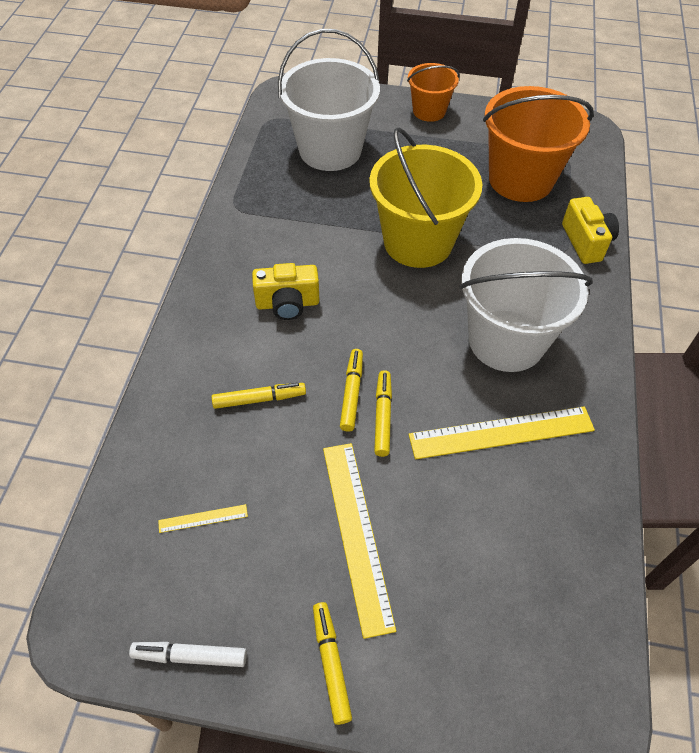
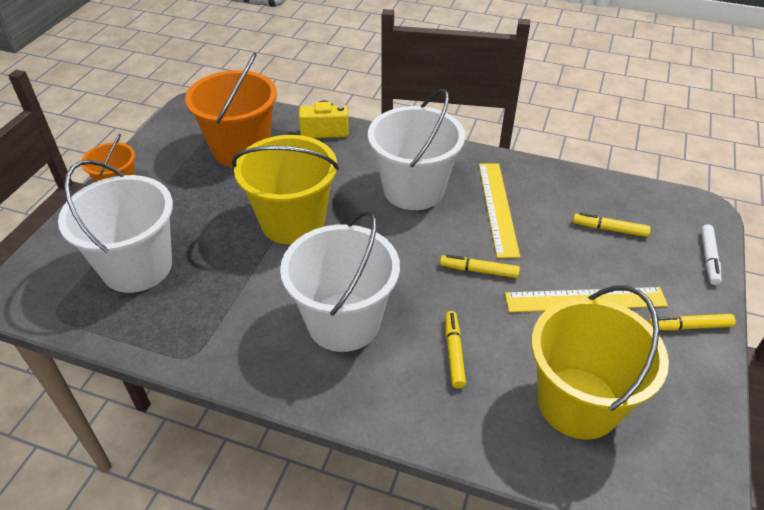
camera: 80 degrees left, 10 degrees down
white marker [129,642,247,667] -> white marker moved to [701,224,722,285]
yellow ruler [158,504,248,533] -> yellow bucket [532,286,669,440]
yellow camera [252,263,319,320] -> white bucket [280,210,400,352]
yellow marker [340,349,363,432] -> yellow marker moved to [573,213,651,237]

